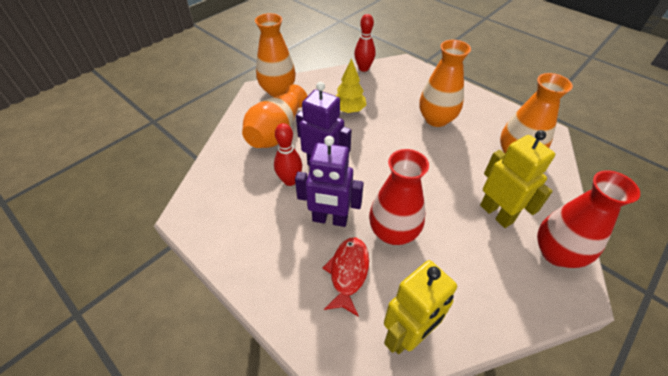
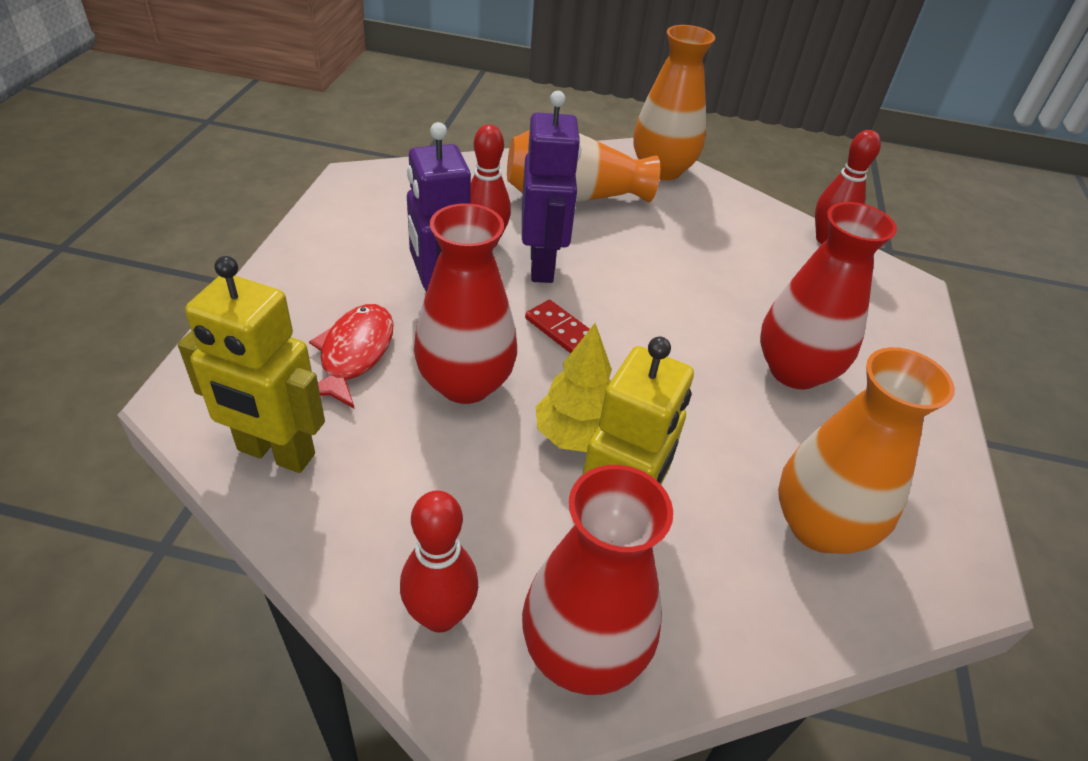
camera: 55 degrees right, 5 degrees down
red fish [323,237,369,317] -> red fish turned 60 degrees counterclockwise [309,304,394,409]
yellow tree [336,58,367,113] -> yellow tree moved to [536,323,612,452]
orange vase [419,40,471,127] -> red vase [760,202,897,389]
none -> red bowling pin [400,491,478,633]
none -> red domino [525,300,590,353]

